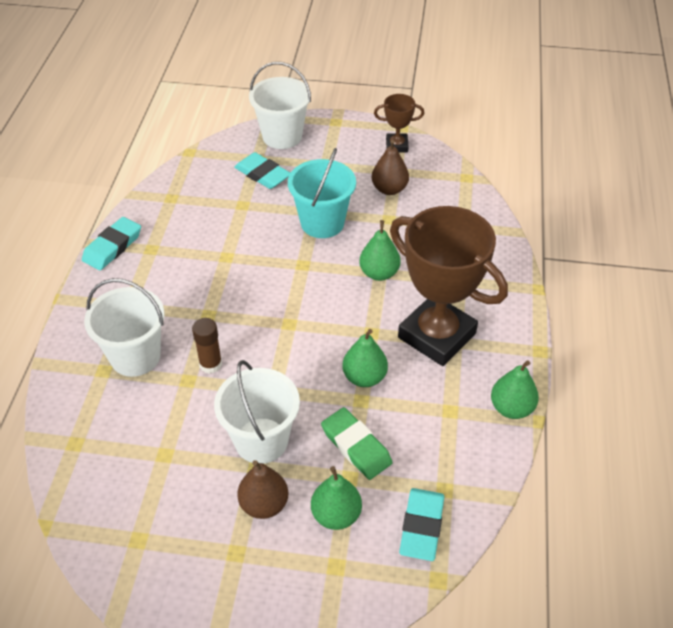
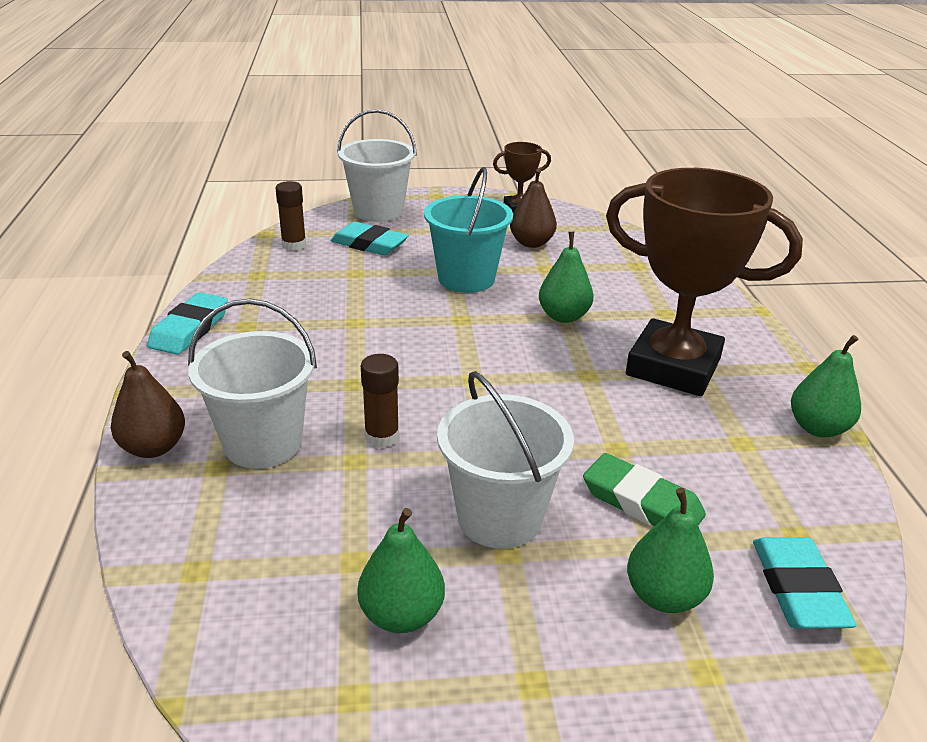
camera: 15 degrees left, 15 degrees down
brown pear [237,460,288,519] -> brown pear moved to [111,351,185,458]
green pear [342,329,388,387] -> green pear moved to [358,508,445,633]
none -> brown glue stick [276,181,307,251]

